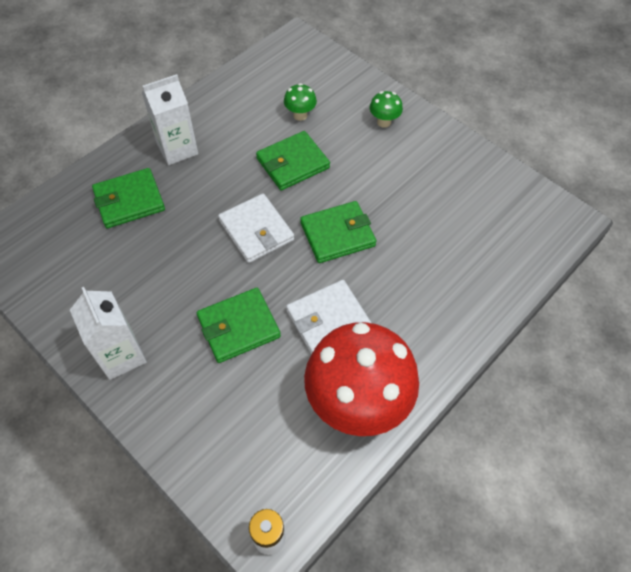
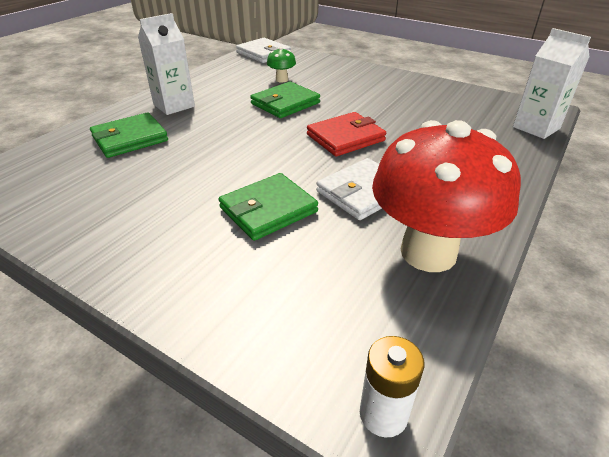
camera: 10 degrees left, 20 degrees down
white carton [70,287,147,380] -> white carton moved to [513,28,591,139]
white wallet [218,194,294,263] -> white wallet moved to [236,38,291,63]
green wallet [300,201,376,263] -> red wallet [307,112,386,156]
green mushroom [370,91,403,128] -> none

